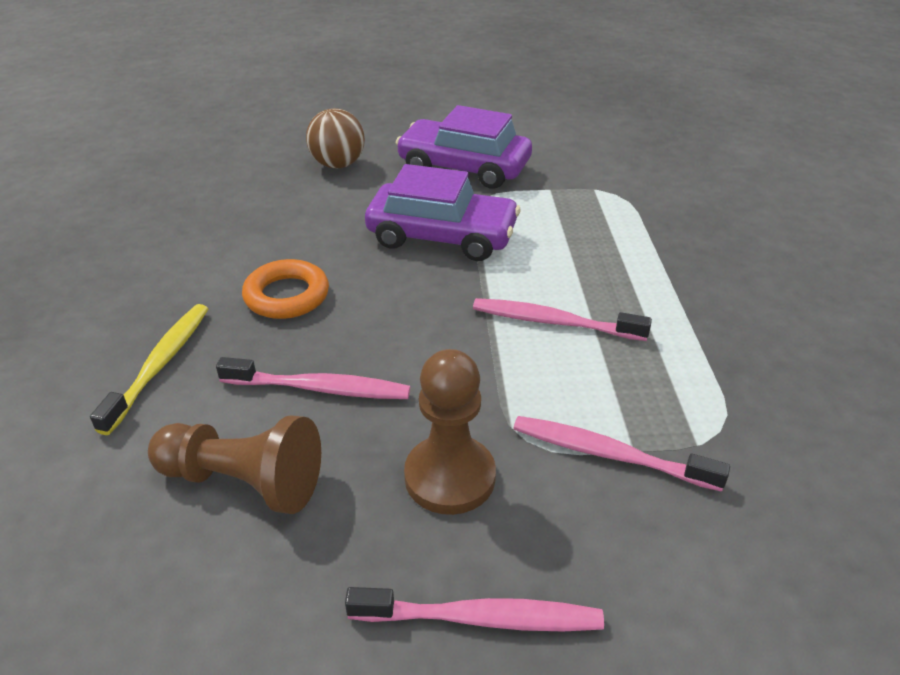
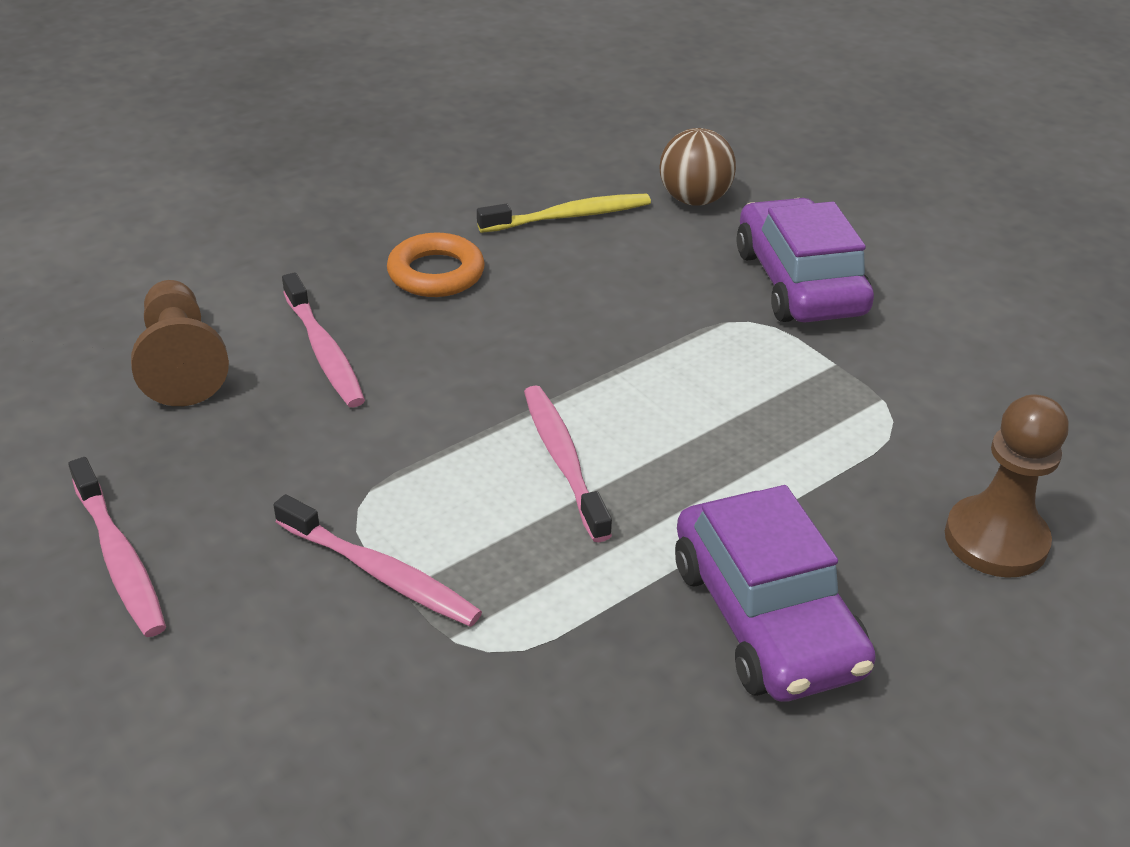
camera: 55 degrees right, 0 degrees up
yellow toothbrush [90,304,208,435] -> yellow toothbrush moved to [477,194,651,233]
purple car [365,164,520,261] -> purple car moved to [675,485,876,702]
brown pawn [404,349,496,515] -> brown pawn moved to [945,394,1068,578]
pink toothbrush [513,416,730,492] -> pink toothbrush turned 135 degrees clockwise [273,494,482,627]

